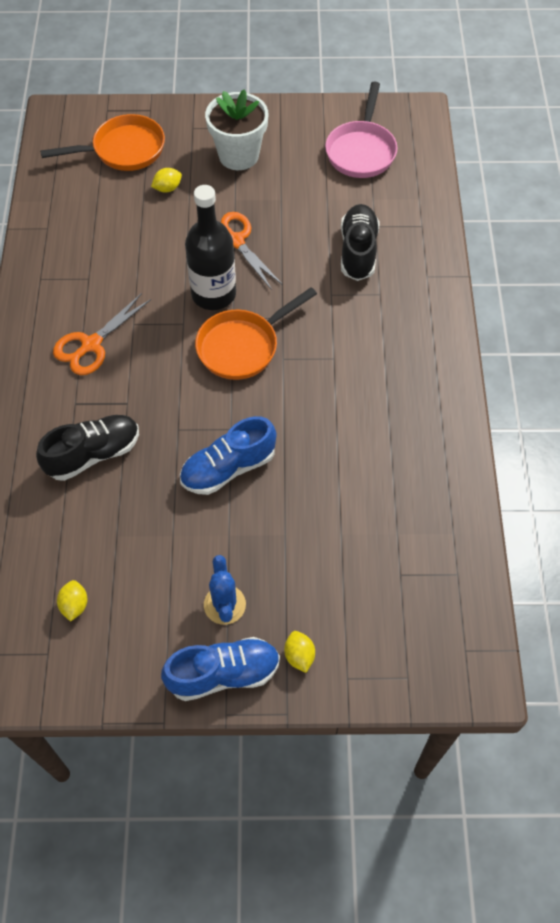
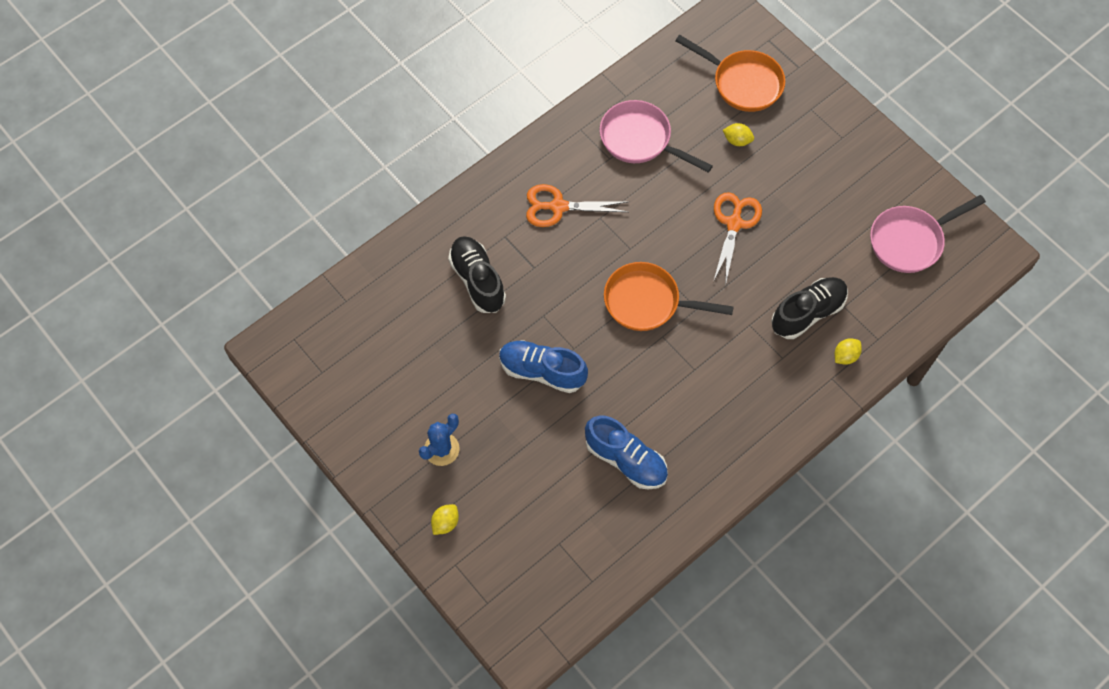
camera: 50 degrees right, 5 degrees up
black shoe [36,415,139,481] -> black shoe turned 135 degrees counterclockwise [448,236,506,313]
yellow lemon [57,580,88,622] -> yellow lemon moved to [835,338,862,365]
blue shoe [161,637,280,701] -> blue shoe moved to [585,416,668,490]
black bottle [185,185,236,310] -> none
white flower pot [205,89,268,170] -> none
none -> pink pan [600,100,713,173]

